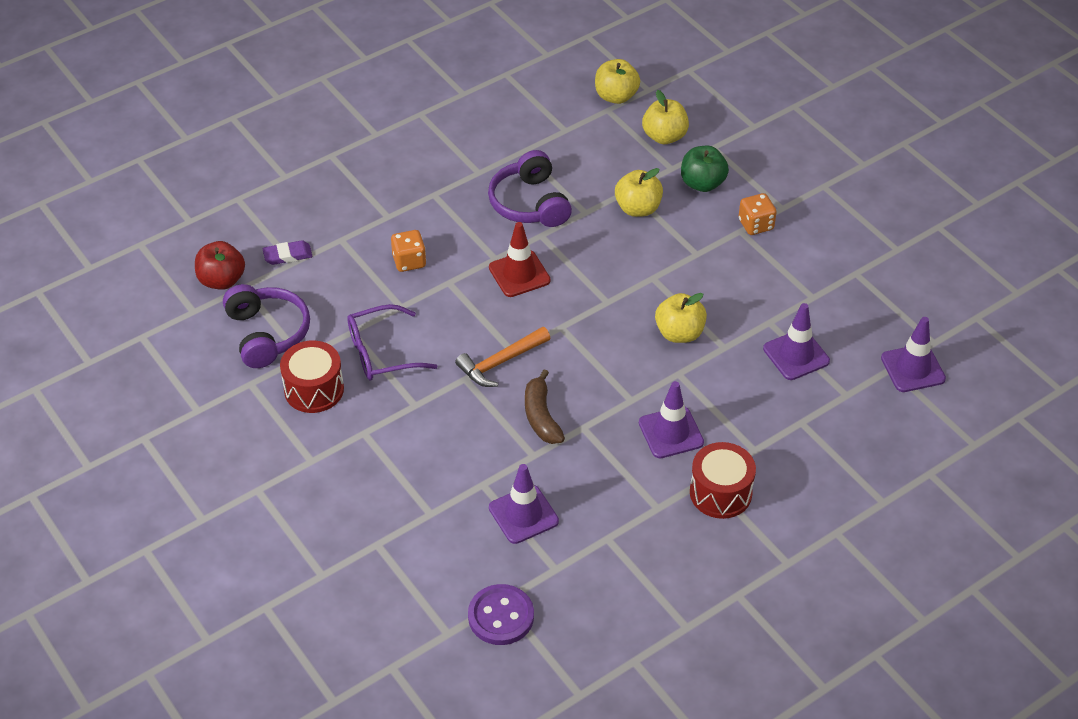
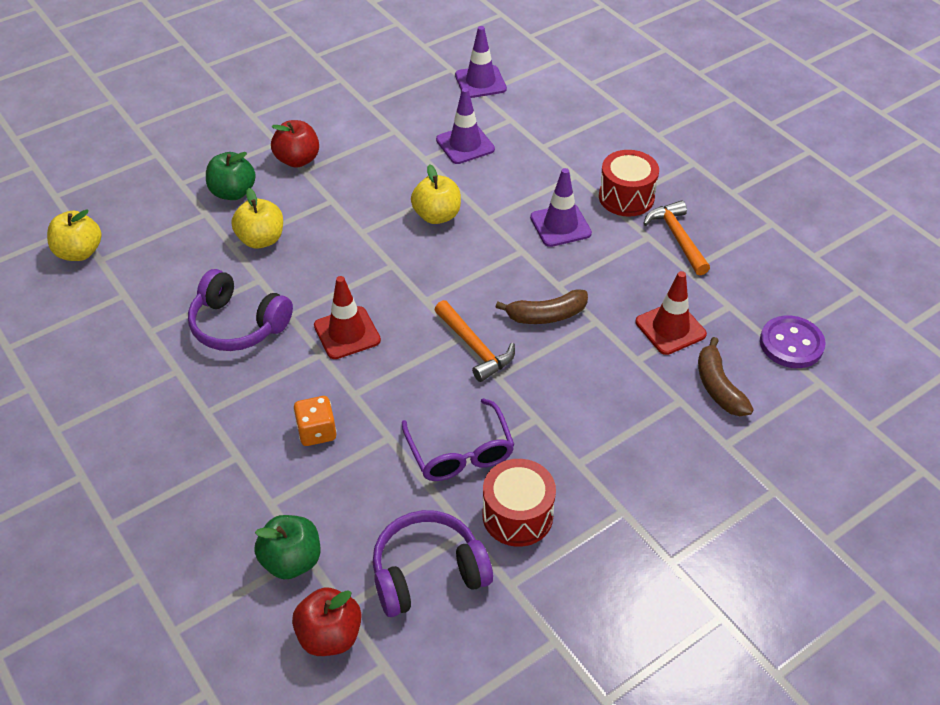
camera: 90 degrees left, 0 degrees up
purple eraser [262,240,313,265] -> green apple [254,515,320,579]
purple headphones [488,150,572,227] -> purple headphones turned 45 degrees clockwise [188,269,293,351]
purple traffic cone [489,464,559,544] -> red traffic cone [636,271,707,355]
yellow apple [642,90,689,144] -> none
orange dice [739,193,777,235] -> red apple [271,120,319,168]
none -> orange hammer [643,200,710,275]
none -> brown banana [698,337,754,416]

